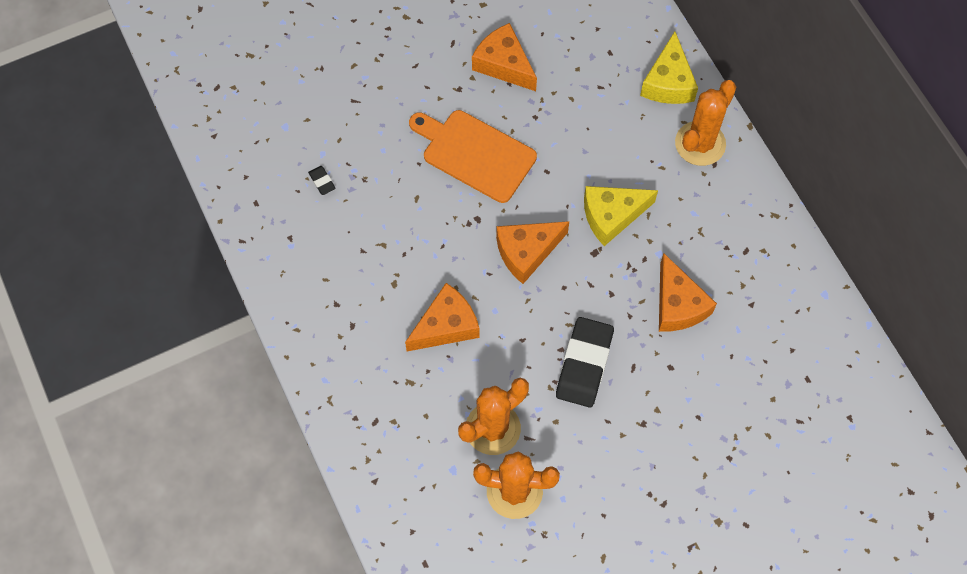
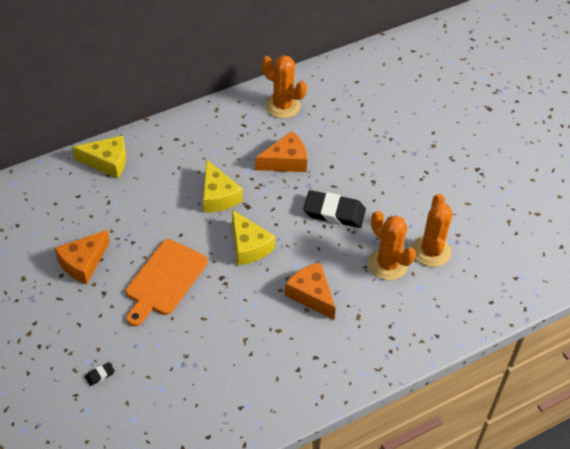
camera: 95 degrees left, 15 degrees down
black eraser [308,166,336,195] -> black eraser moved to [85,362,115,386]
orange cheese [496,221,569,284] -> yellow cheese [232,210,275,265]
orange cactus [675,80,736,166] -> orange cactus moved to [262,55,307,118]

